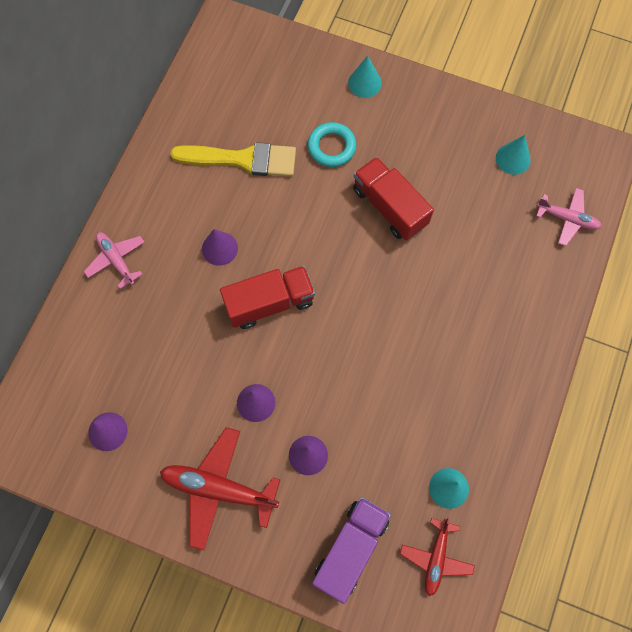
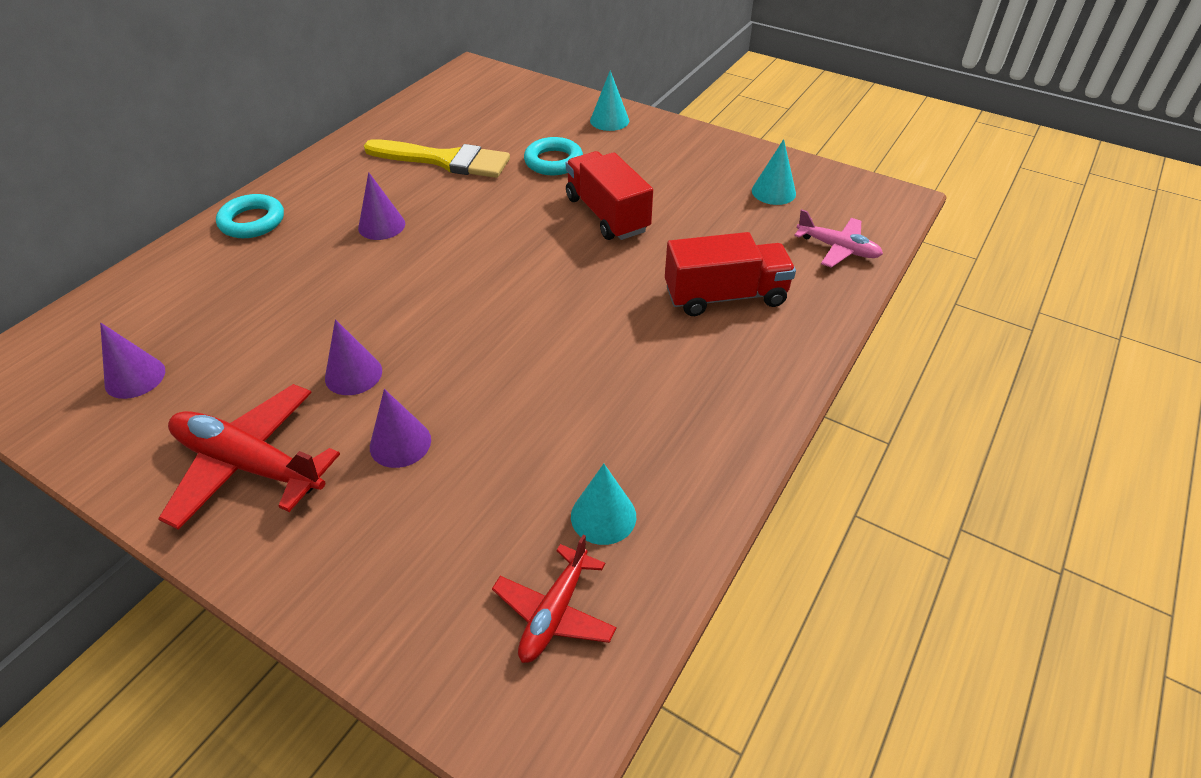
camera: 10 degrees right, 25 degrees down
pink plane [84,232,145,289] -> turquoise ring [216,194,284,238]
red truck [220,266,315,329] -> red truck moved to [665,232,796,316]
purple truck [312,497,391,604] -> none

